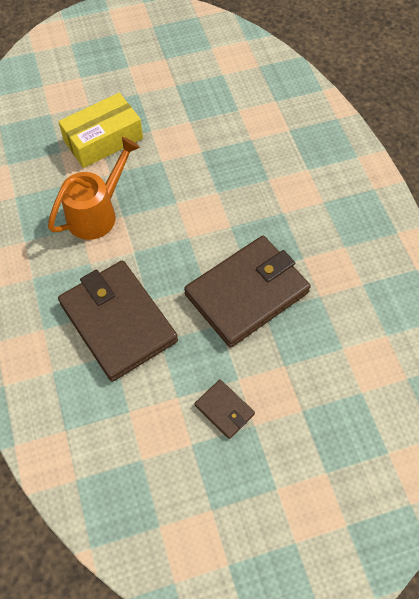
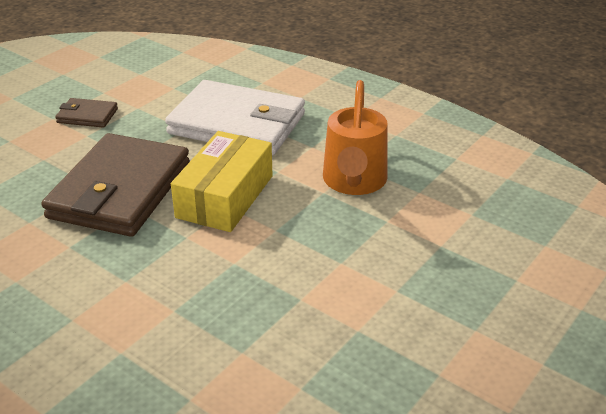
camera: 145 degrees right, 25 degrees down
yellow box [58,93,143,168] -> yellow box moved to [171,131,273,232]
brown wallet [58,261,178,382] -> white wallet [165,80,305,156]

